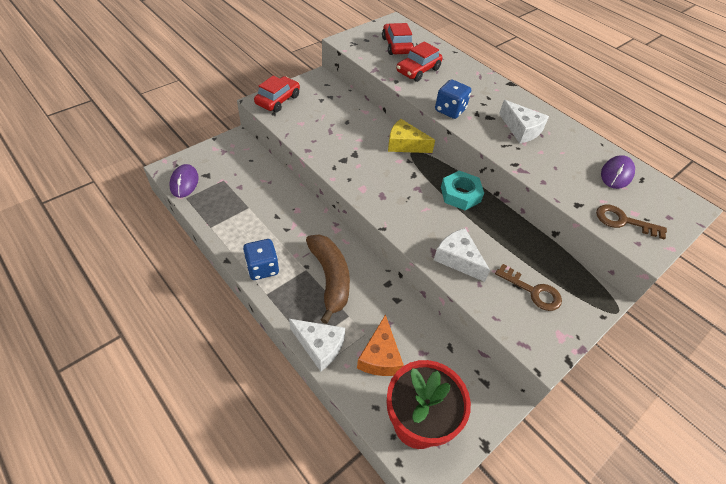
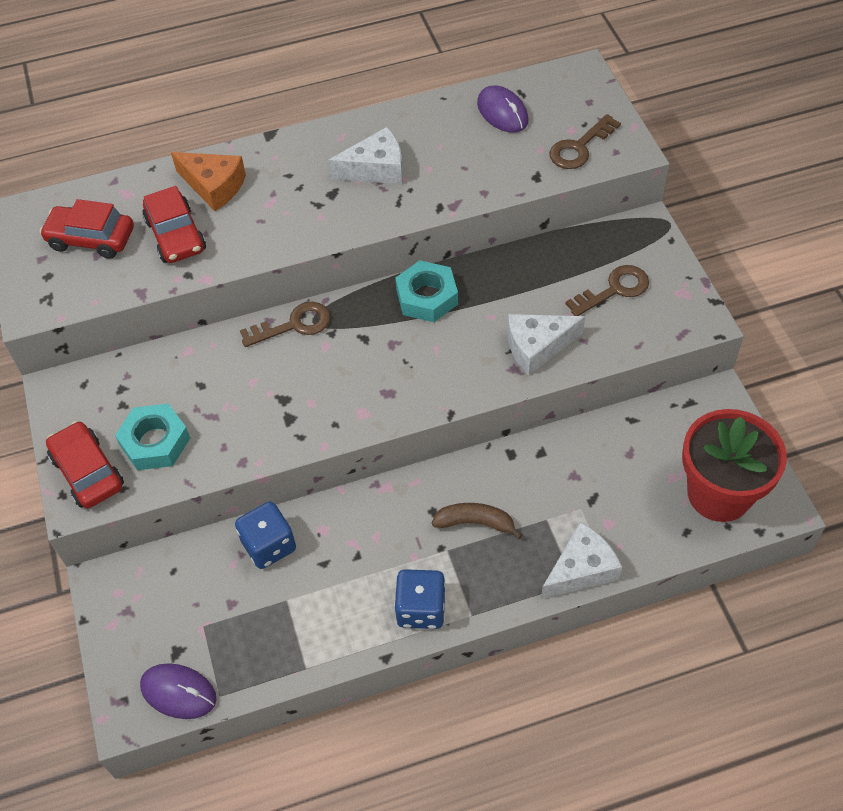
camera: 60 degrees left, 5 degrees up
brown banana [306,234,350,324] -> brown banana [432,503,522,539], size x0.57
orange cheese [357,314,404,376] -> orange cheese moved to [171,152,246,211]
yellow cheese [388,119,435,153] -> brown key [240,302,330,347]
blue dice [435,79,471,119] -> blue dice moved to [235,501,296,569]
none -> turquoise nut [115,404,190,470]

